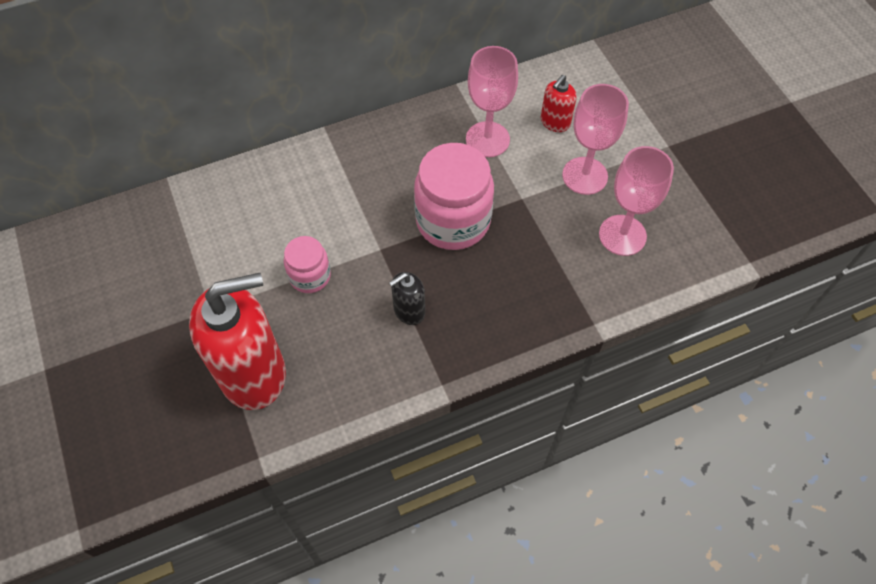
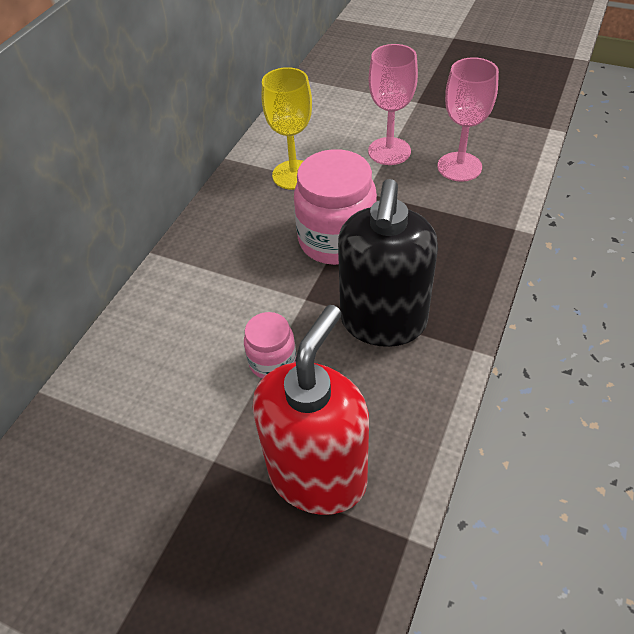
camera: 40 degrees left, 10 degrees down
black soap dispenser [389,272,425,325] -> black soap dispenser [338,179,438,347], size x2.20
pink goblet [466,46,518,157] -> yellow goblet [262,67,312,190]
red soap dispenser [541,75,577,132] -> none

